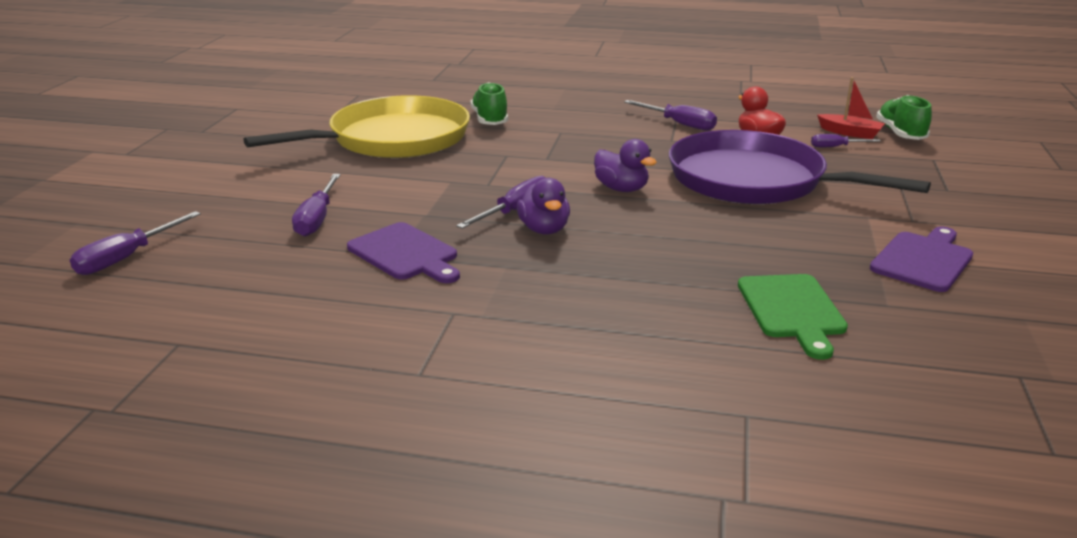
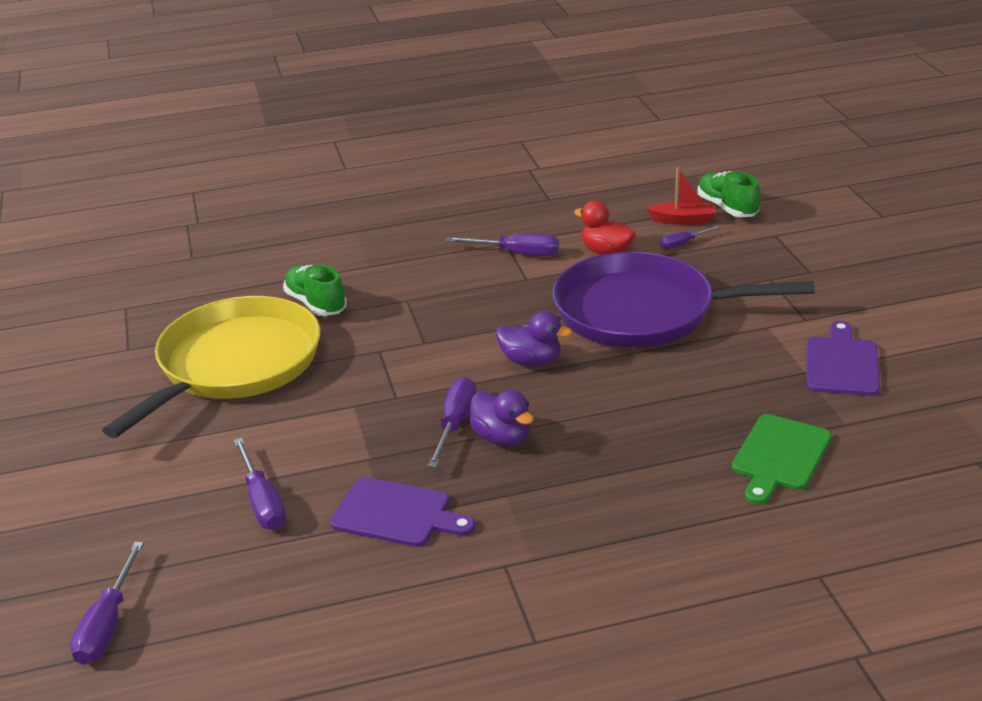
camera: 25 degrees left, 5 degrees up
green cutting board [738,274,848,360] -> green cutting board turned 60 degrees clockwise [732,414,832,505]

